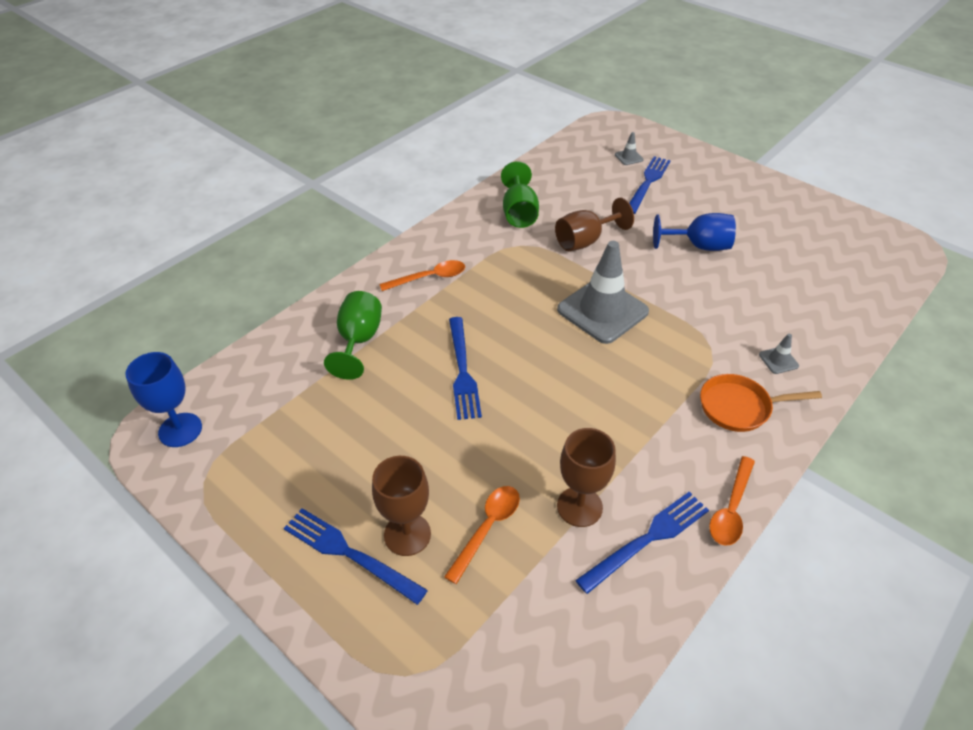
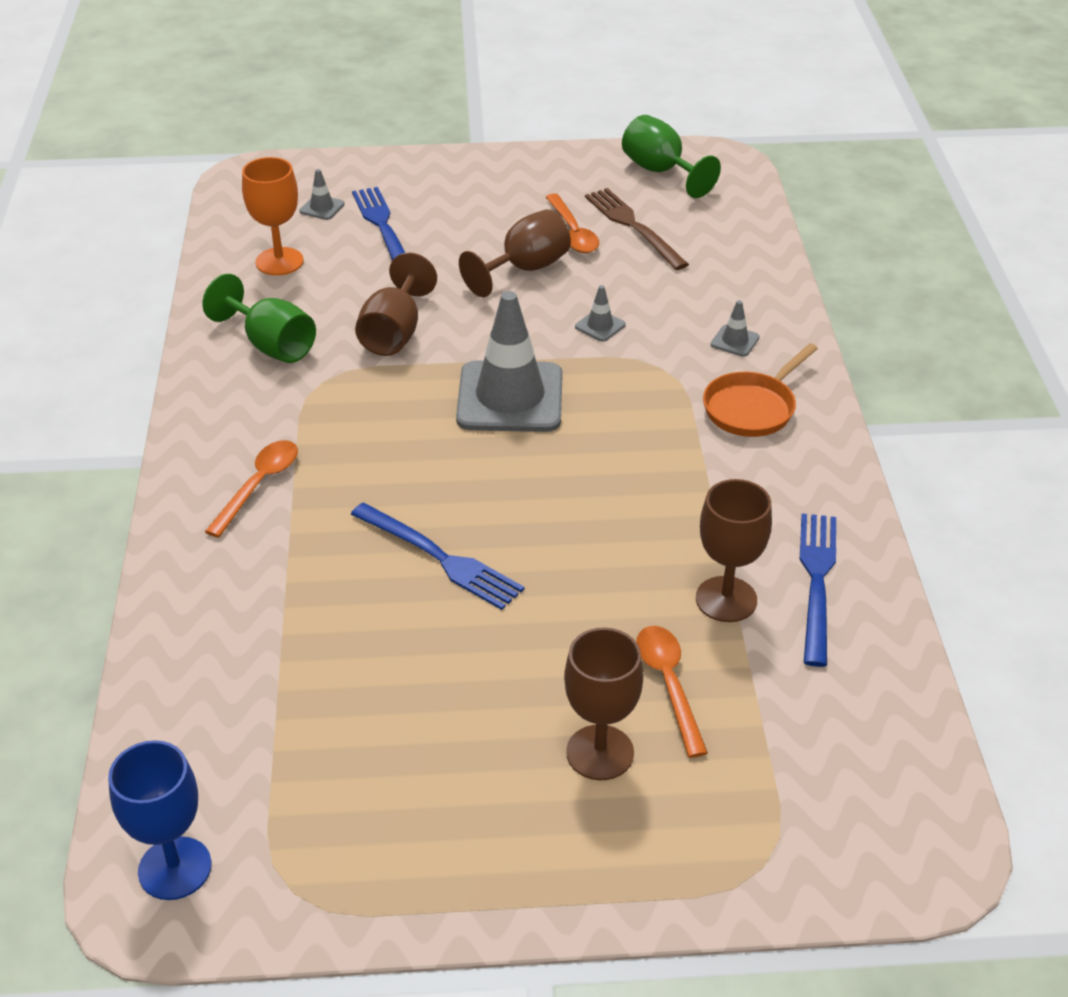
camera: 45 degrees left, 5 degrees down
blue fork [284,508,428,605] -> none
green goblet [324,291,382,380] -> green goblet moved to [622,115,721,198]
blue goblet [653,213,736,251] -> brown goblet [459,209,571,297]
orange spoon [709,456,755,546] -> orange spoon moved to [546,194,599,253]
none -> orange goblet [242,157,304,276]
none -> grey traffic cone [575,285,626,342]
none -> brown fork [585,188,689,270]

